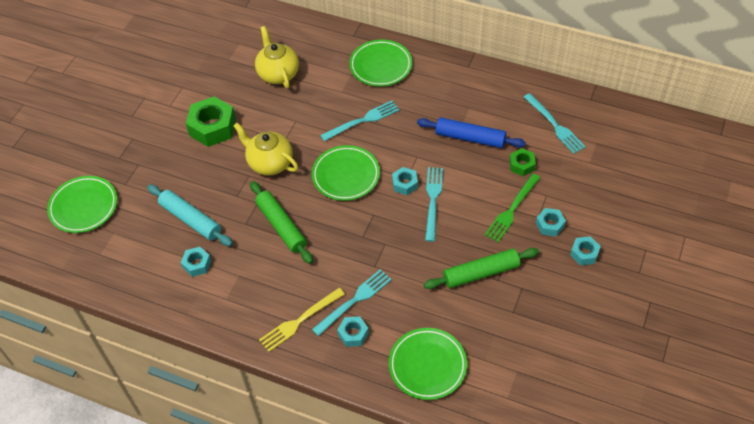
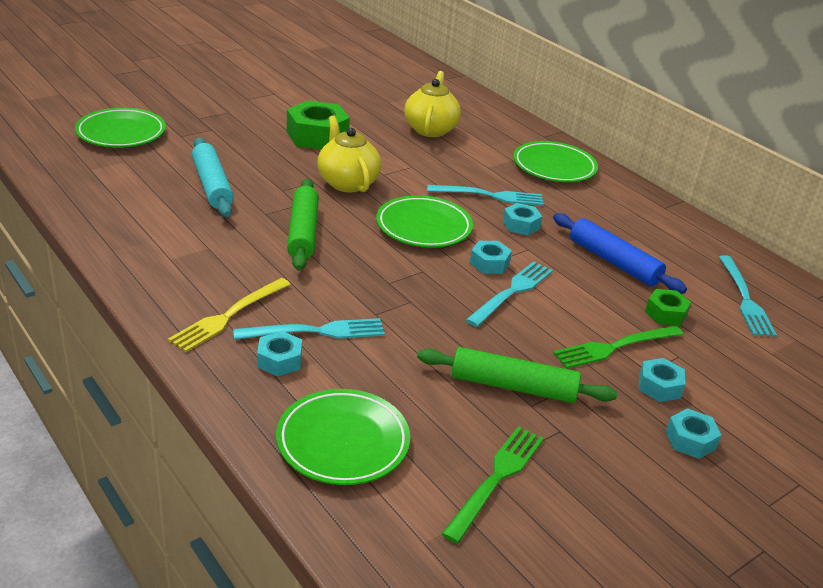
camera: 25 degrees right, 20 degrees down
turquoise nut [181,247,211,277] -> turquoise nut moved to [503,203,542,235]
yellow fork [259,288,345,352] -> yellow fork turned 45 degrees counterclockwise [168,278,291,352]
none -> green fork [442,426,544,544]

